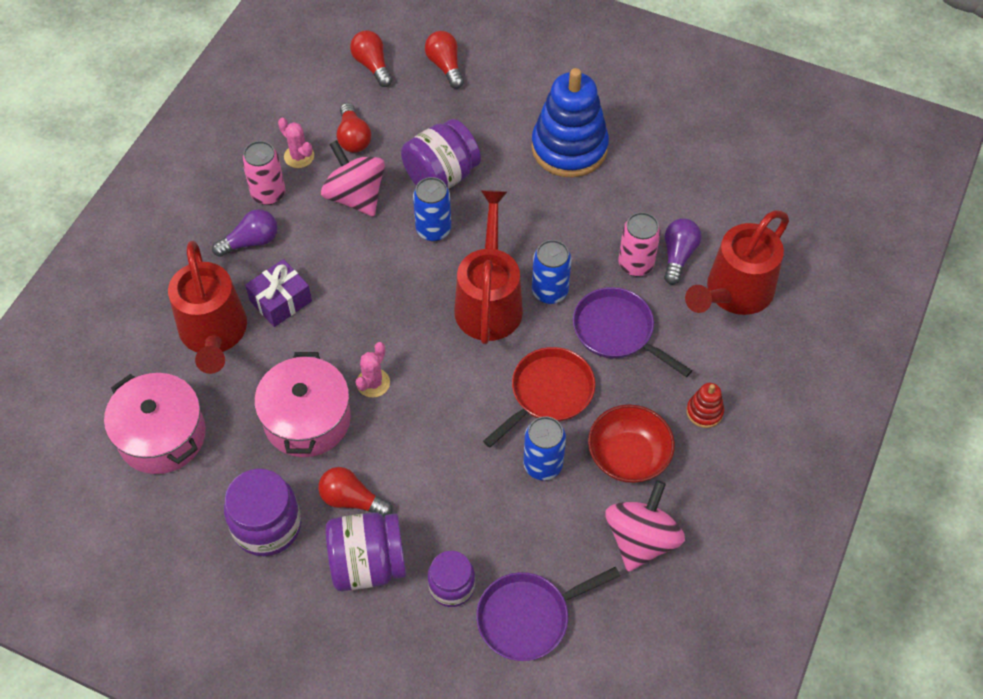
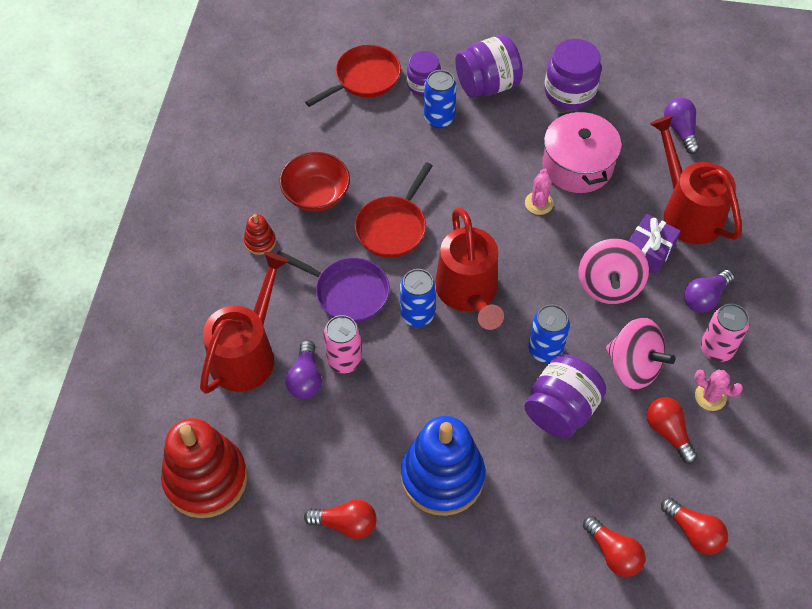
camera: 165 degrees right, 0 degrees up
pink pot [104,373,206,474] -> purple light bulb [664,97,700,154]
red light bulb [318,467,392,517] -> red light bulb moved to [304,499,377,539]
purple pan [476,567,620,661] -> red pan [305,45,401,107]
blue can [523,416,566,480] -> blue can moved to [424,70,456,128]
pink spinning top [606,480,685,572] -> pink spinning top moved to [578,239,649,304]
none -> red stacking toy [161,418,247,518]

